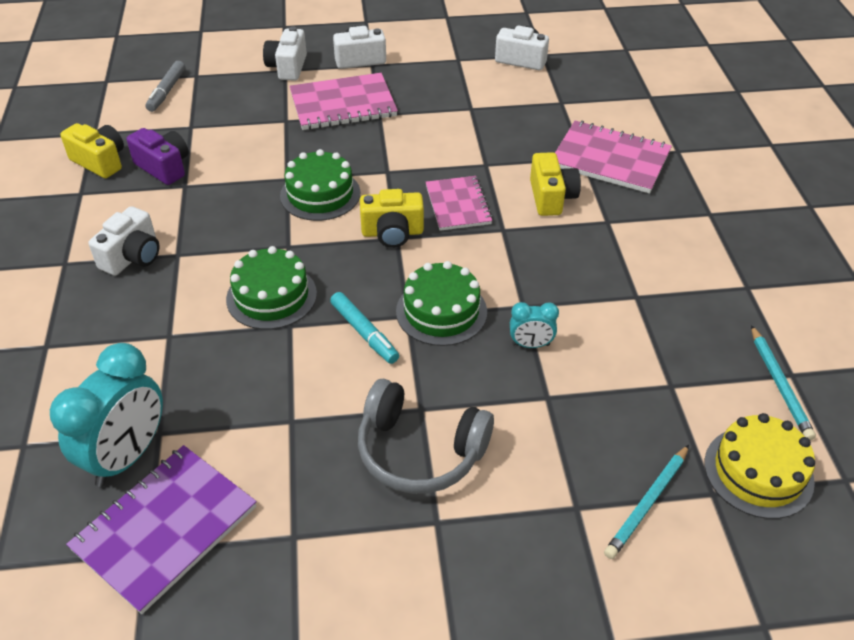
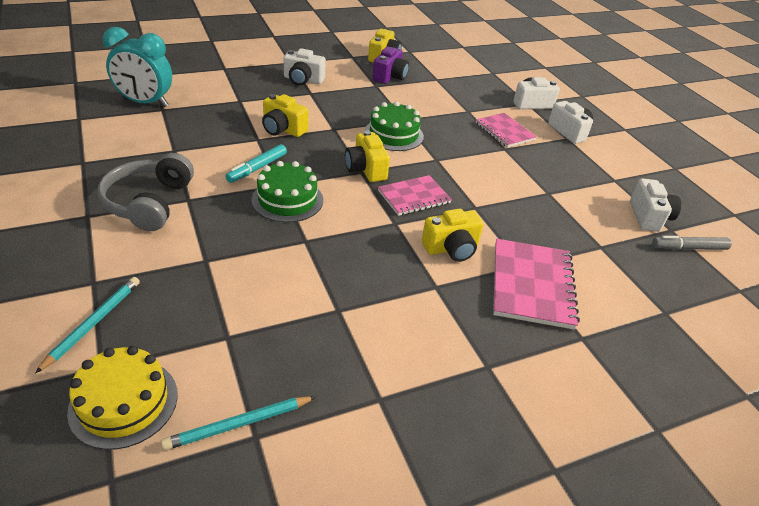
camera: 70 degrees right, 5 degrees down
purple notebook [66,445,257,614] -> none
grey marker [145,61,185,112] -> grey marker moved to [652,236,732,250]
green cake [226,246,317,330] -> yellow camera [262,94,309,137]
pink notebook [290,73,398,130] -> pink notebook [476,113,537,147], size x0.66
turquoise clock [510,302,559,348] -> none
turquoise pencil [604,445,689,559] -> turquoise pencil turned 90 degrees clockwise [35,277,140,374]

